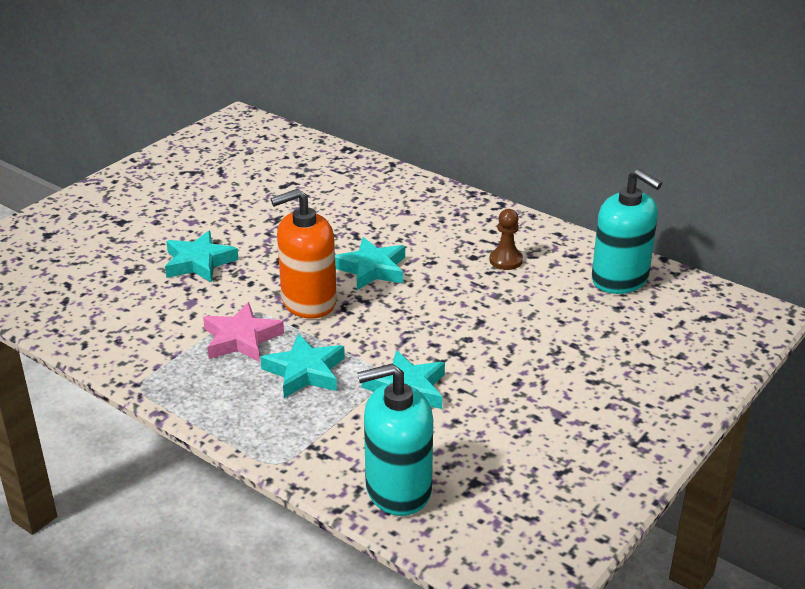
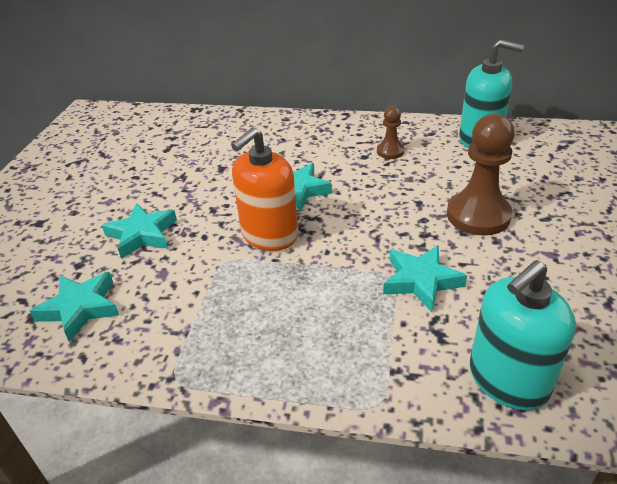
camera: 25 degrees left, 5 degrees up
pink star [203,302,284,362] -> none
turquoise star [260,334,345,398] -> turquoise star moved to [30,272,119,342]
none -> brown pawn [447,114,515,236]

